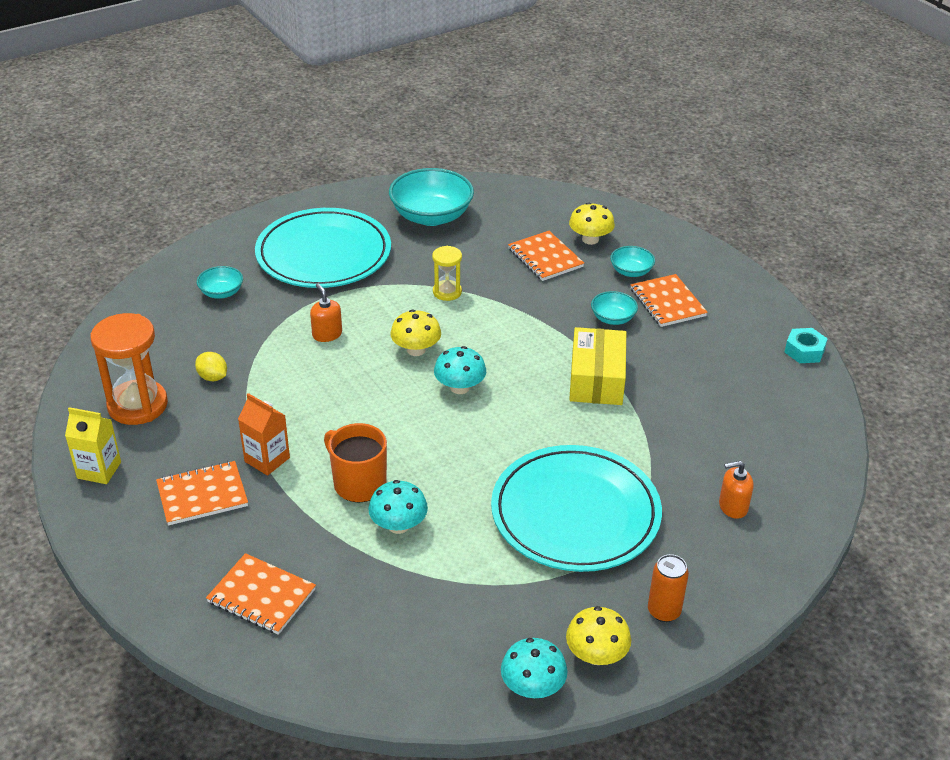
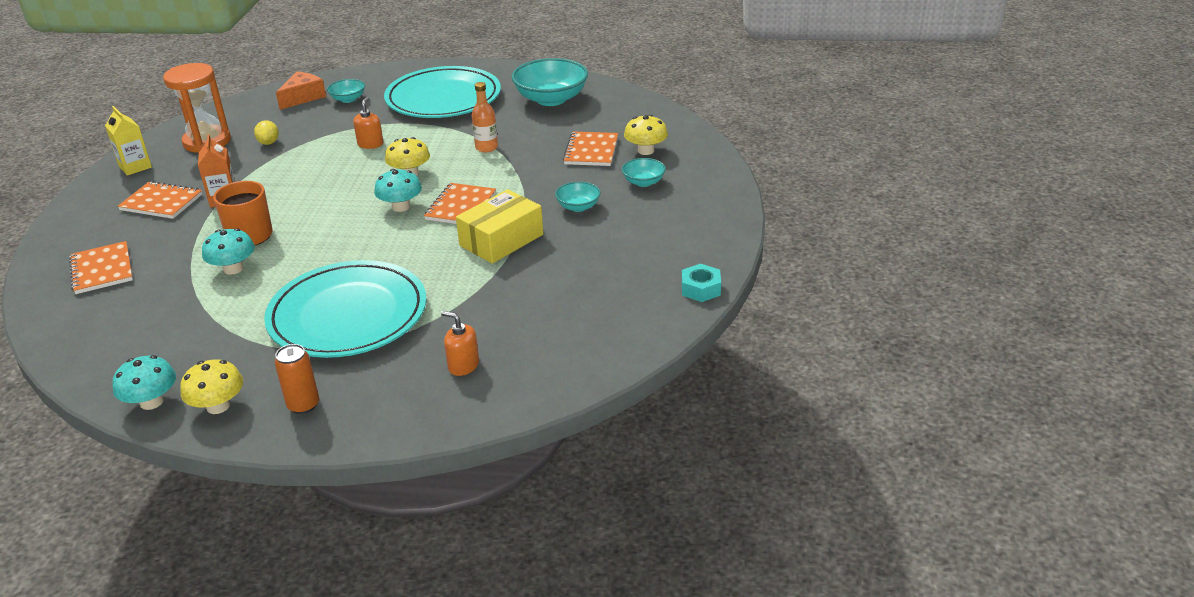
camera: 40 degrees right, 5 degrees down
yellow hourglass [432,246,462,301] -> orange bottle [472,82,498,152]
orange notebook [631,274,708,327] -> orange notebook moved to [424,183,496,224]
none -> orange cheese [276,71,326,110]

